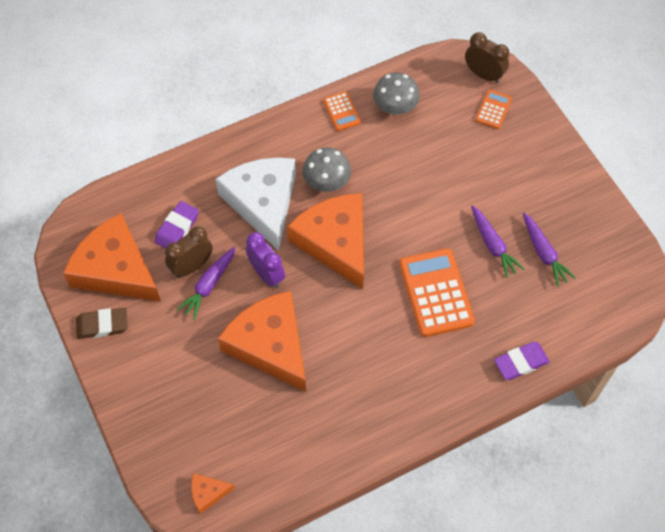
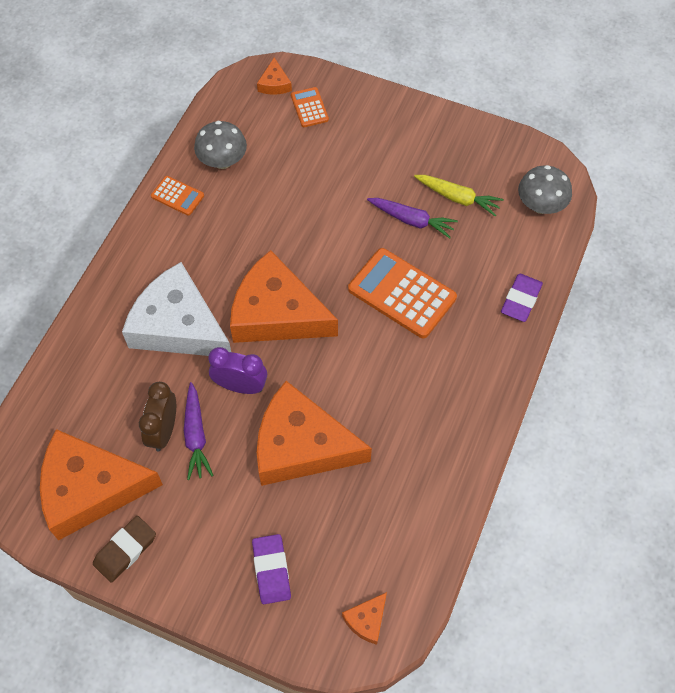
camera: 40 degrees left, 0 degrees up
purple eraser [155,201,199,248] -> purple eraser moved to [252,534,291,604]
grey mushroom [303,147,351,192] -> grey mushroom moved to [518,165,572,214]
brown clock [465,32,509,83] -> orange cheese [257,58,292,95]
purple carrot [523,213,576,287] -> yellow carrot [414,175,503,216]

